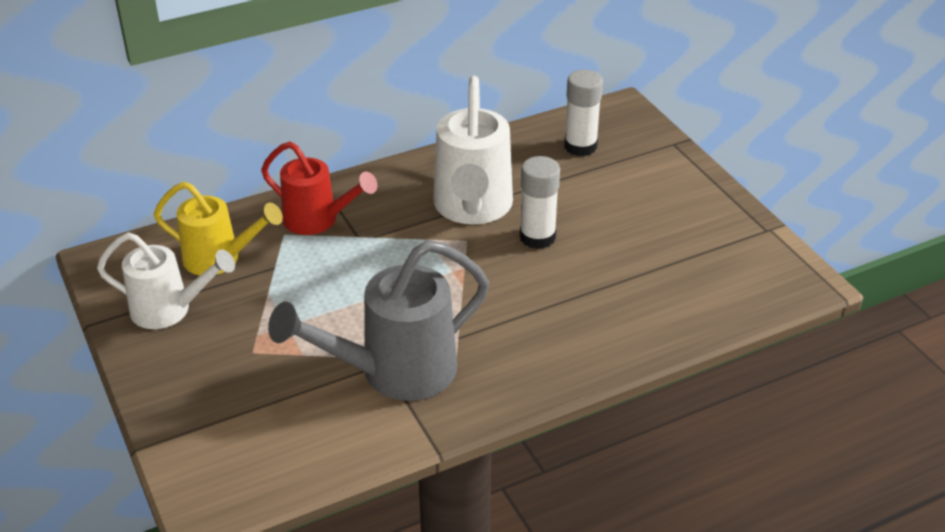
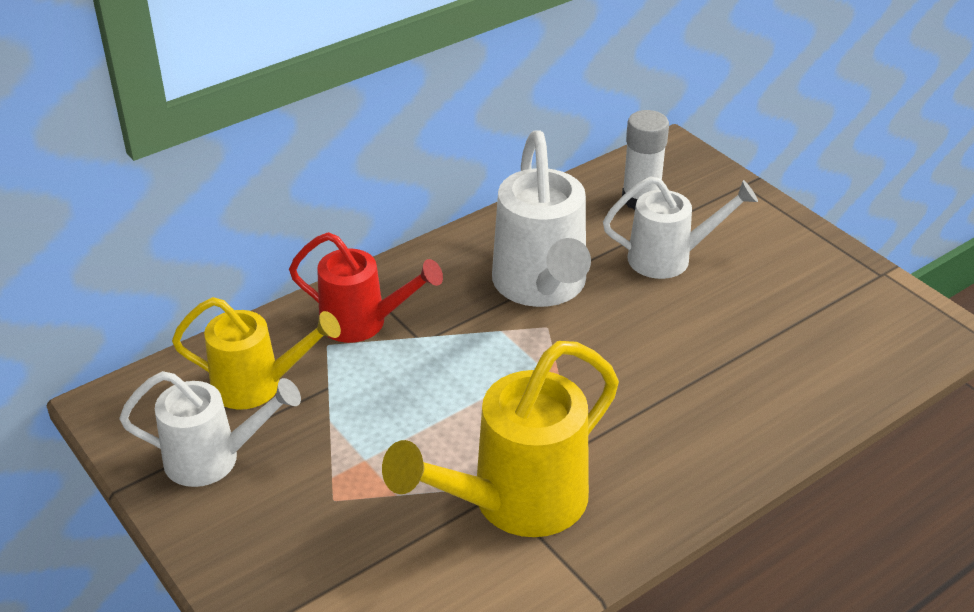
camera: 10 degrees left, 0 degrees up
grey watering can [268,240,489,401] -> yellow watering can [382,341,619,537]
white glue stick [520,156,560,249] -> none
none -> white watering can [603,176,758,279]

